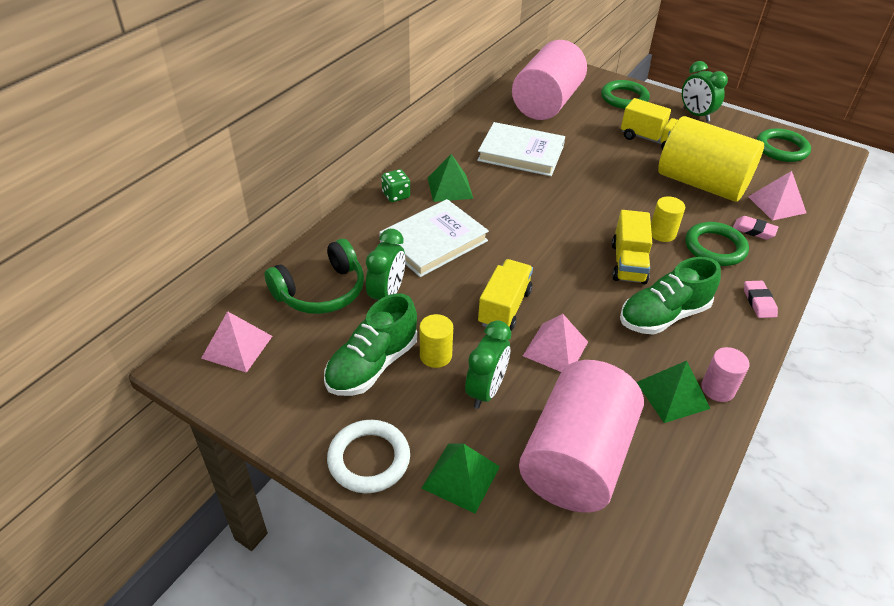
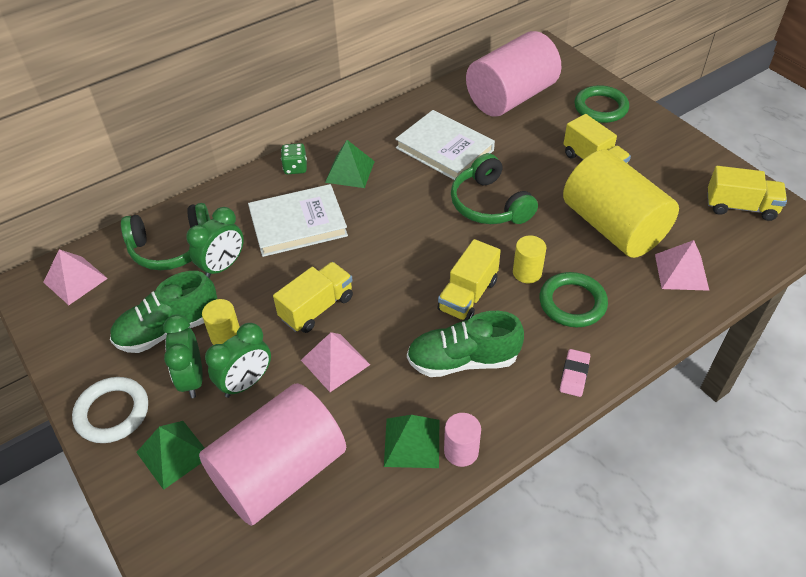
camera: 25 degrees right, 5 degrees up
green clock [682,61,728,122] -> green clock moved to [163,315,203,398]
pink eraser [733,216,778,240] -> none
green ring [756,128,811,162] -> yellow truck [707,166,787,221]
none -> green headphones [451,153,538,224]

